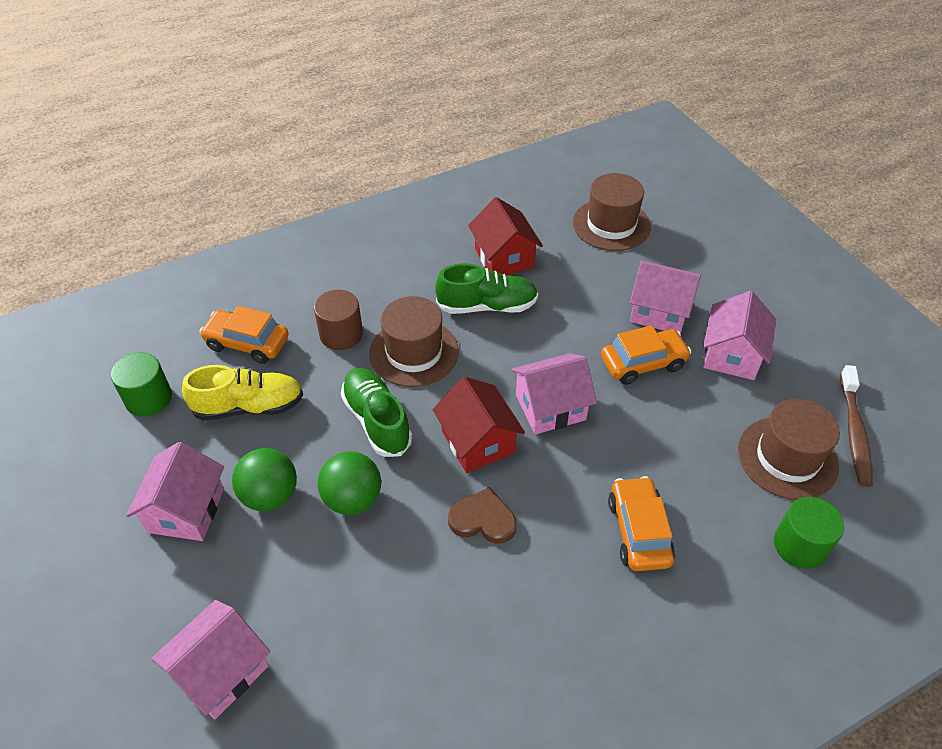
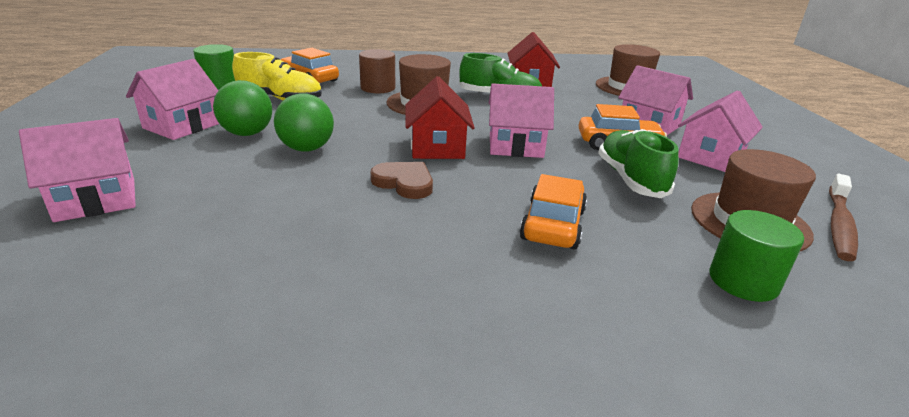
camera: 20 degrees right, 20 degrees down
green shoe [341,368,412,457] -> green shoe moved to [598,129,679,198]

